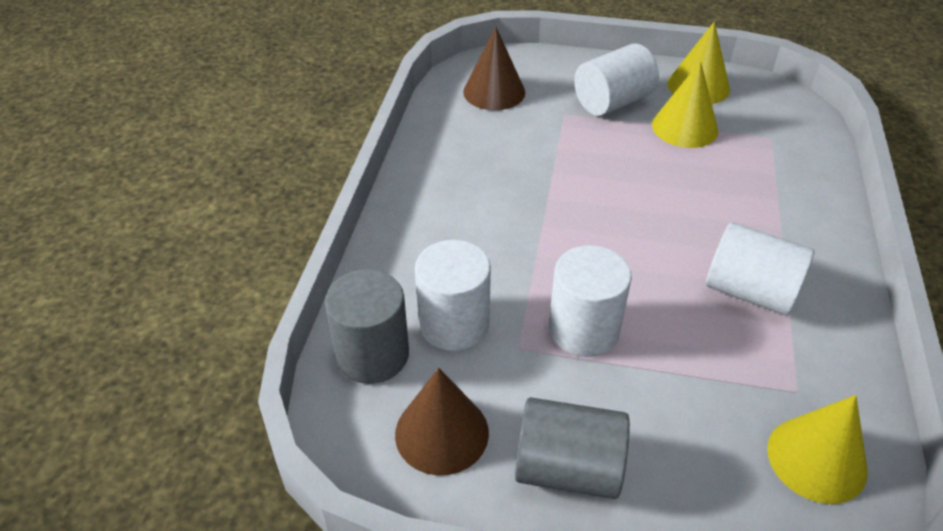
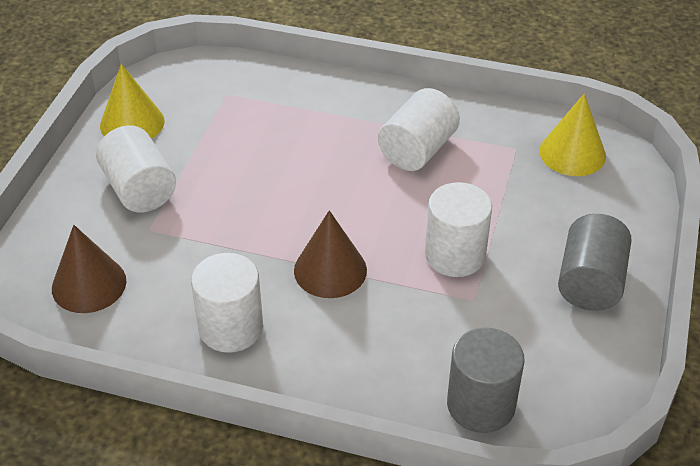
camera: 85 degrees left, 0 degrees up
brown cone [395,368,489,476] -> brown cone moved to [294,210,367,298]
white cylinder [415,240,491,351] -> white cylinder moved to [191,253,263,353]
yellow cone [652,61,718,148] -> none

